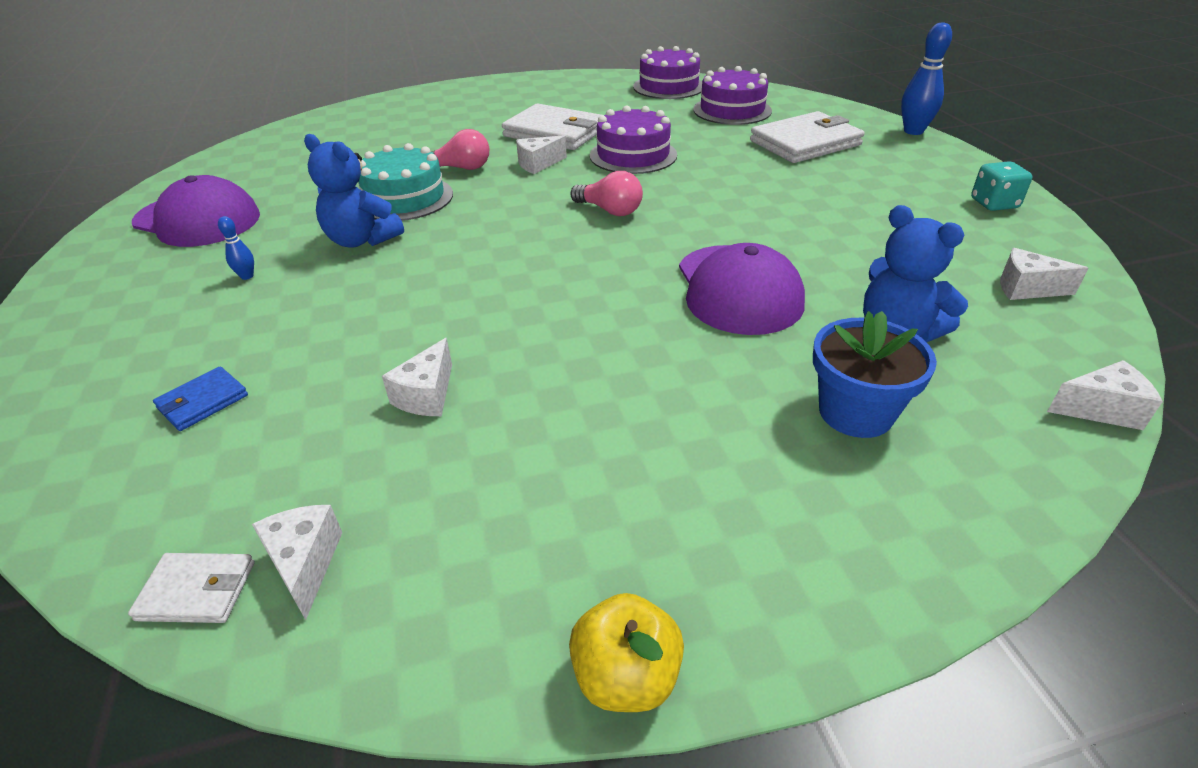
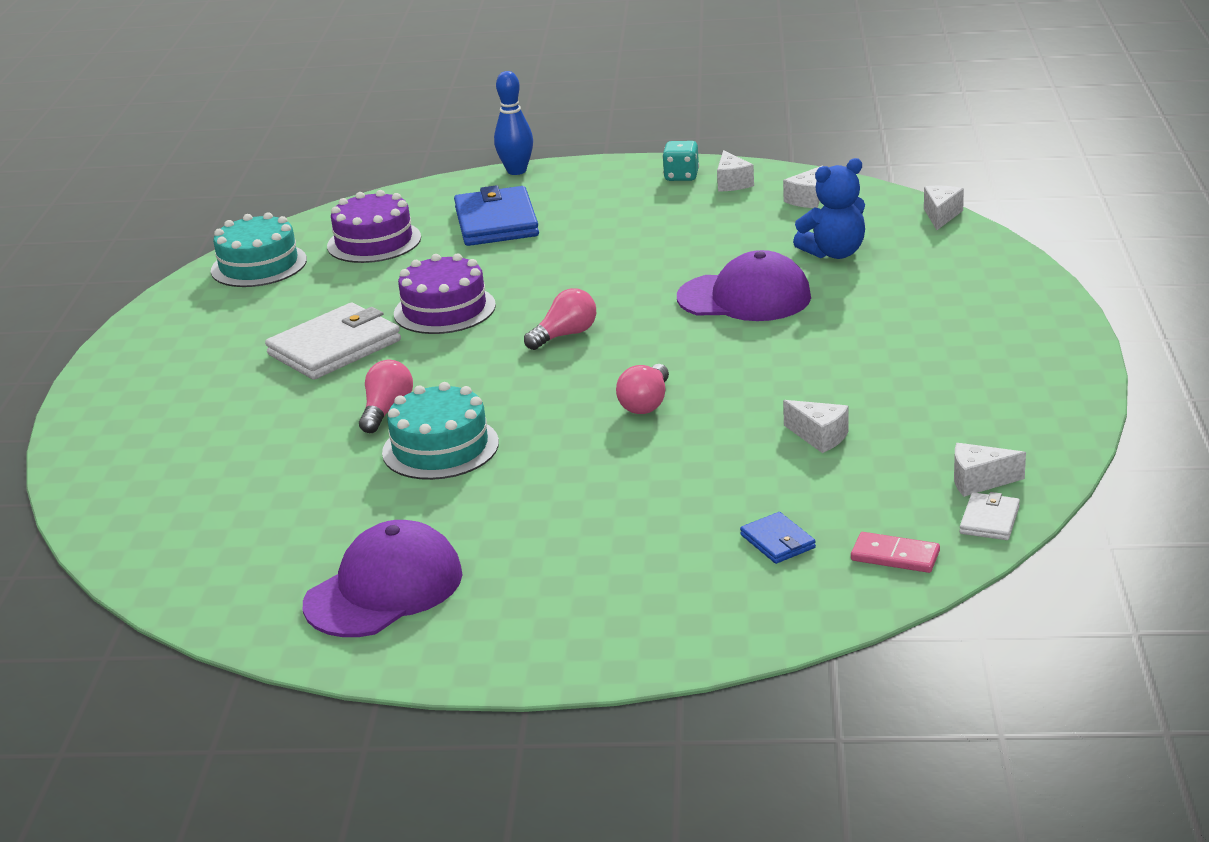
camera: 70 degrees left, 10 degrees down
blue bowling pin [218,216,254,280] -> none
blue teddy bear [304,134,404,248] -> none
white cheese [516,135,567,174] -> white cheese moved to [717,150,754,192]
yellow apple [569,593,684,712] -> none
purple cake [633,46,702,99] -> turquoise cake [211,212,307,287]
white wallet [750,111,865,163] -> blue wallet [454,185,539,246]
blue flower pot [813,311,937,438] -> none
none -> pink light bulb [616,364,669,414]
none -> pink domino [851,532,940,573]

